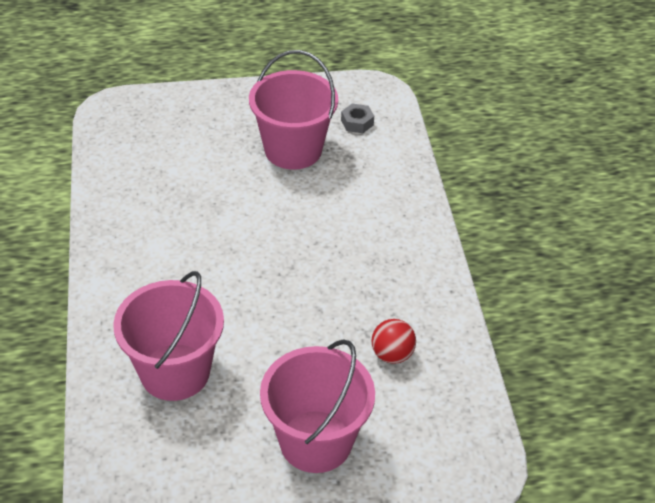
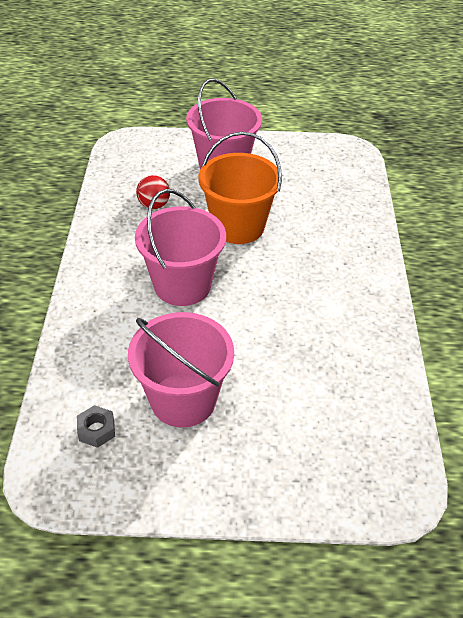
camera: 170 degrees left, 0 degrees up
pink bucket [113,271,224,401] -> pink bucket moved to [135,189,226,306]
none -> orange bucket [199,132,282,244]

